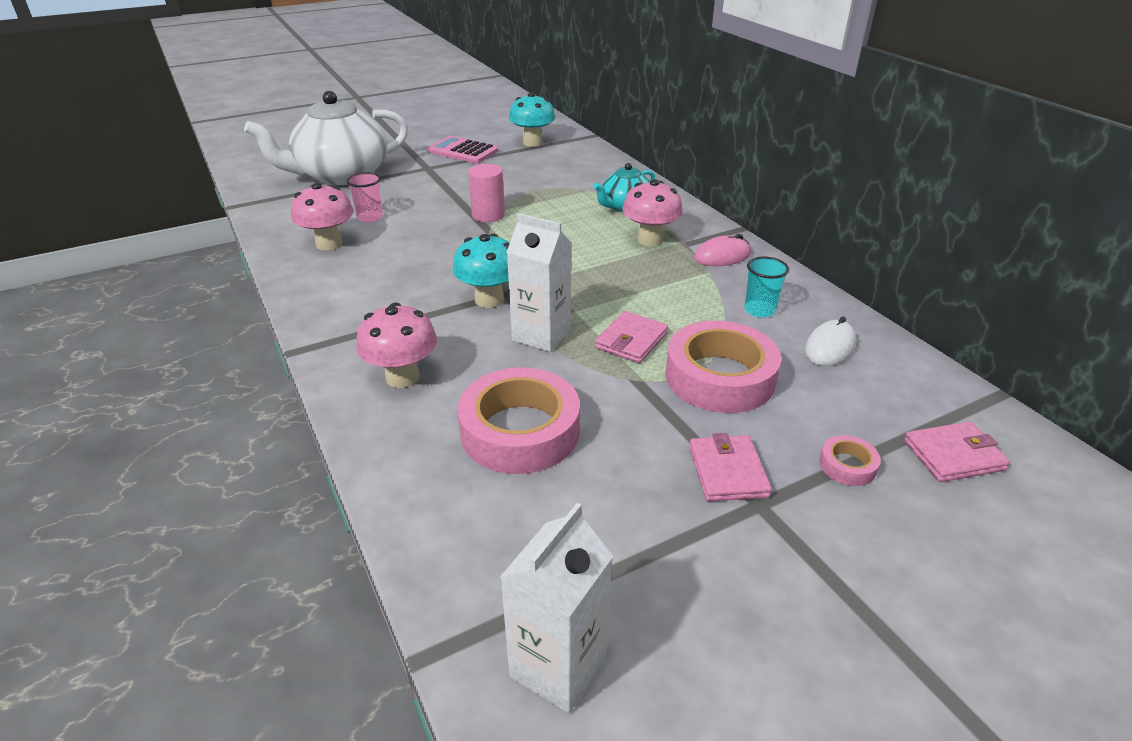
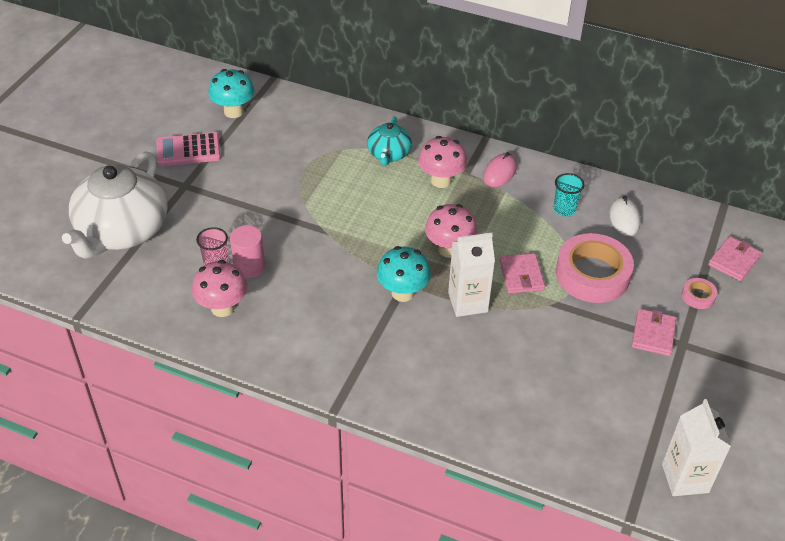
camera: 40 degrees left, 10 degrees up
pink mushroom [356,302,437,388] -> pink mushroom moved to [425,204,477,258]
pink tape [457,367,580,474] -> none
pink cylinder [468,164,505,222] -> pink cylinder moved to [230,225,265,278]
pink wallet [689,433,772,502] -> pink wallet turned 60 degrees clockwise [631,309,677,356]

